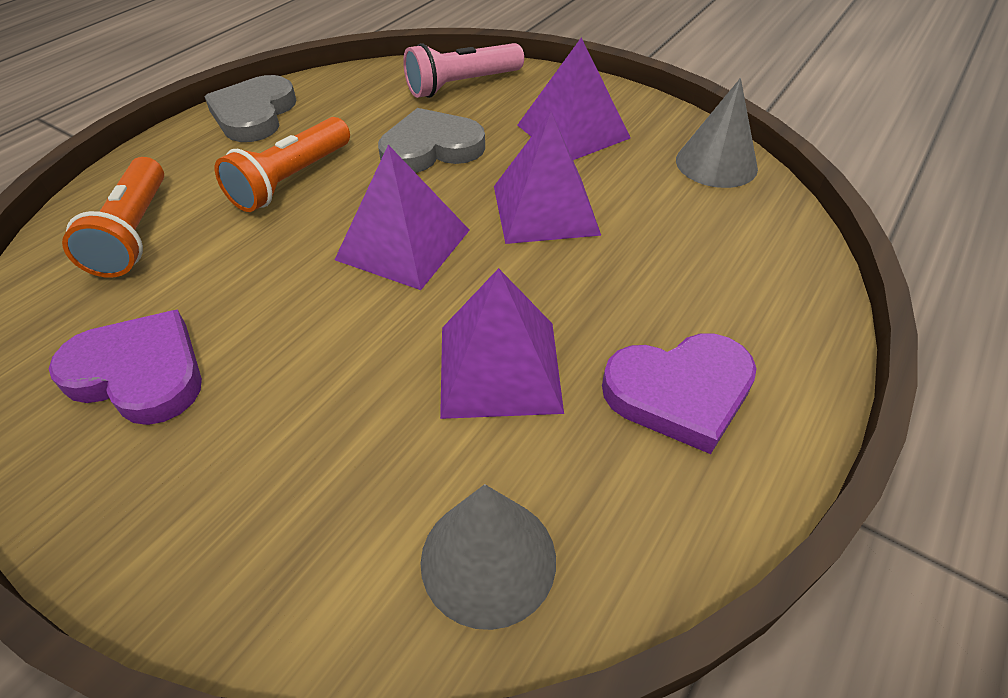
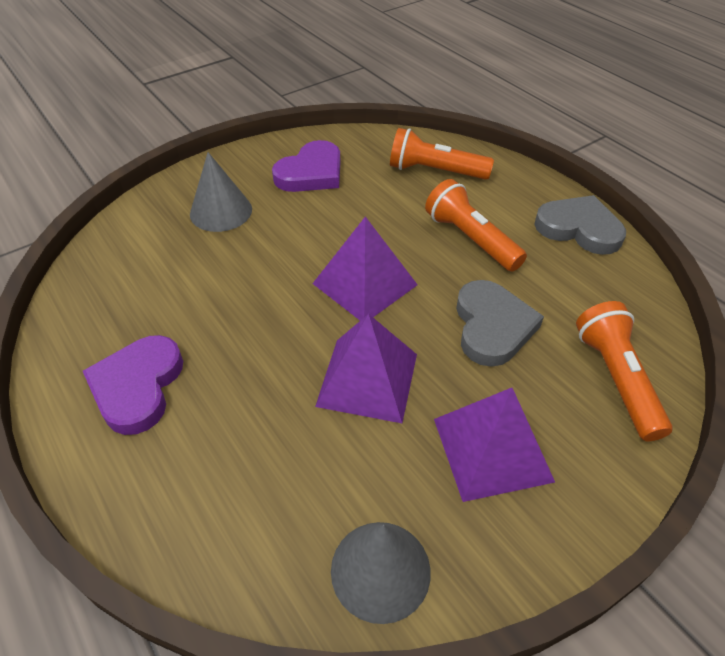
camera: 110 degrees right, 0 degrees up
pink flashlight [403,43,524,98] -> orange flashlight [576,301,673,441]
grey cone [420,484,556,630] -> grey cone moved to [190,152,252,232]
purple pyramid [440,268,564,419] -> none

